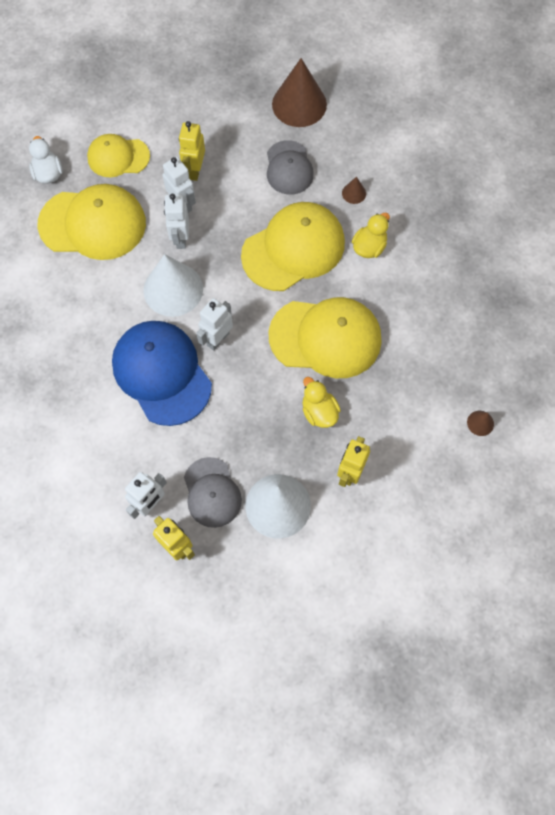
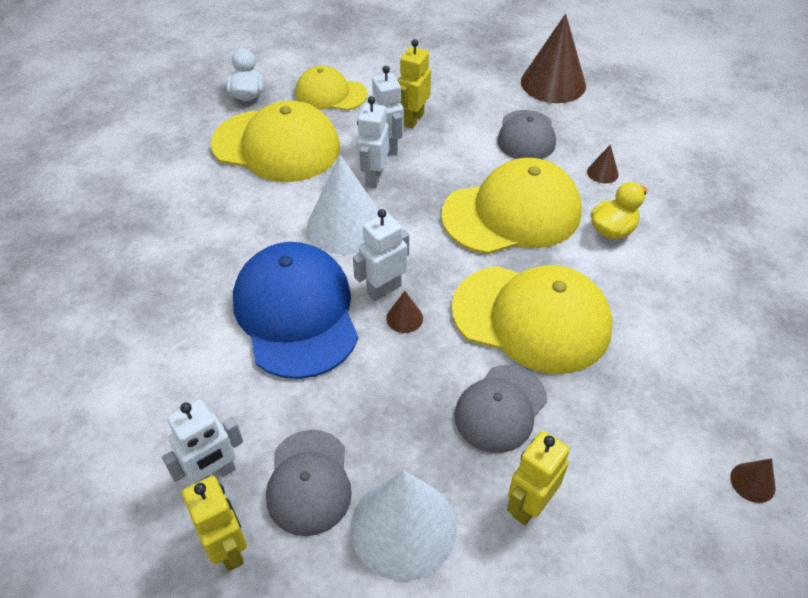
camera: 15 degrees right, 20 degrees down
yellow duck [302,377,341,428] -> grey cap [454,365,547,453]
none -> brown cone [386,291,423,333]

